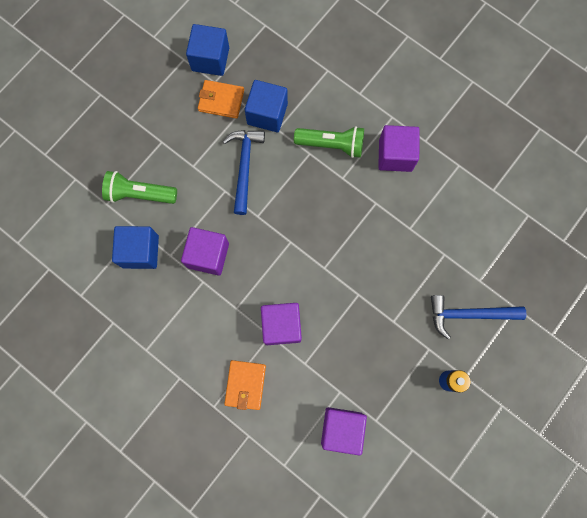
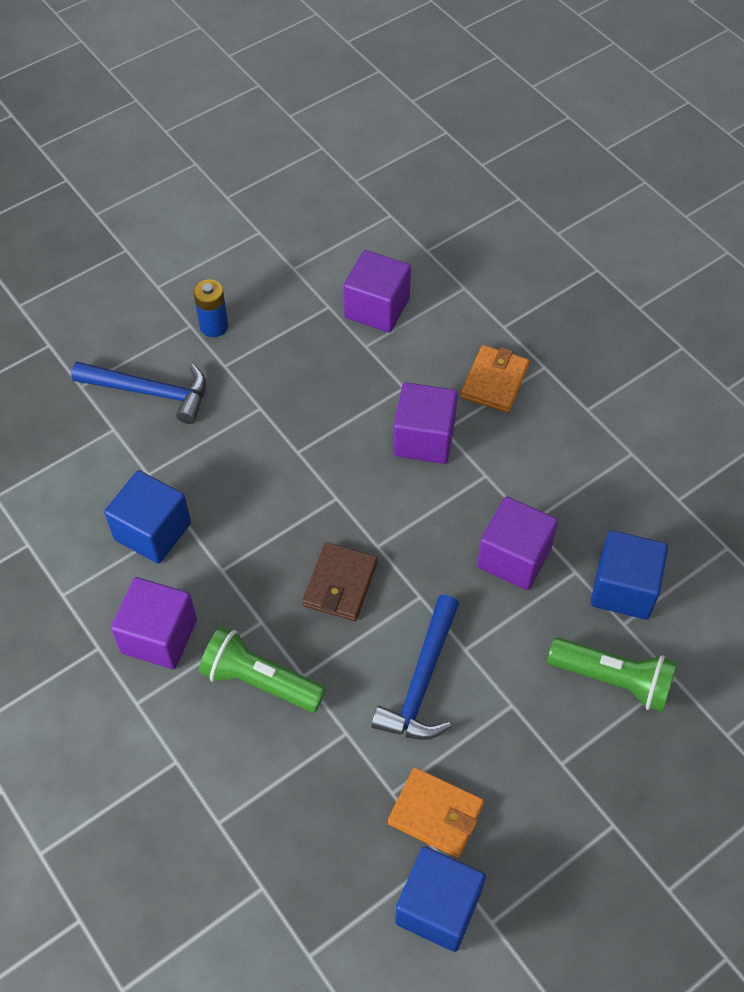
camera: 165 degrees left, 20 degrees down
blue cube [245,80,288,132] -> blue cube moved to [104,470,191,564]
none -> brown wallet [302,542,378,621]

